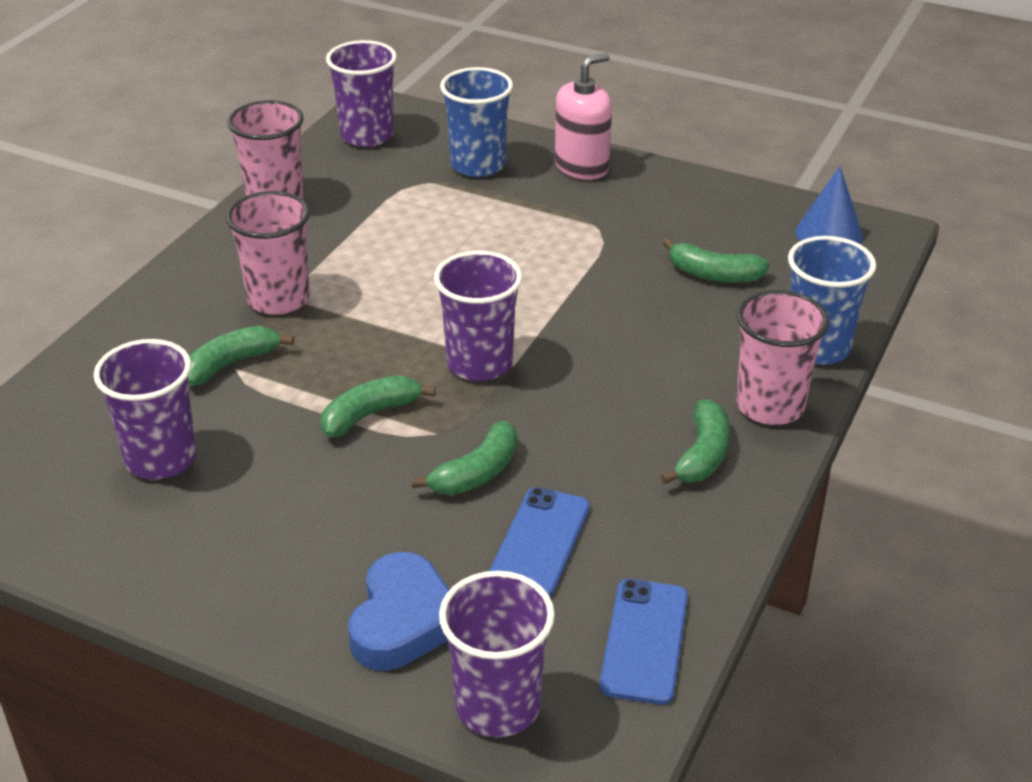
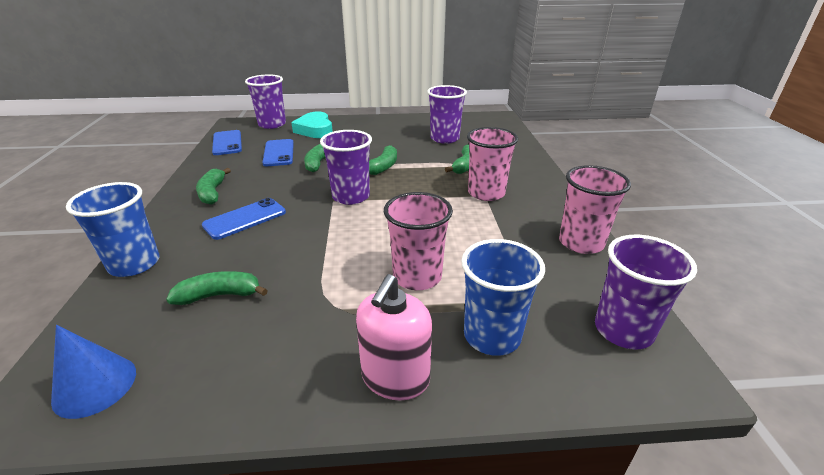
camera: 150 degrees right, 5 degrees down
blue heart [348,552,450,671] -> turquoise heart [292,111,333,138]
pink cup [736,290,830,425] -> pink cup moved to [384,192,453,290]
none -> blue phone [202,198,286,240]

